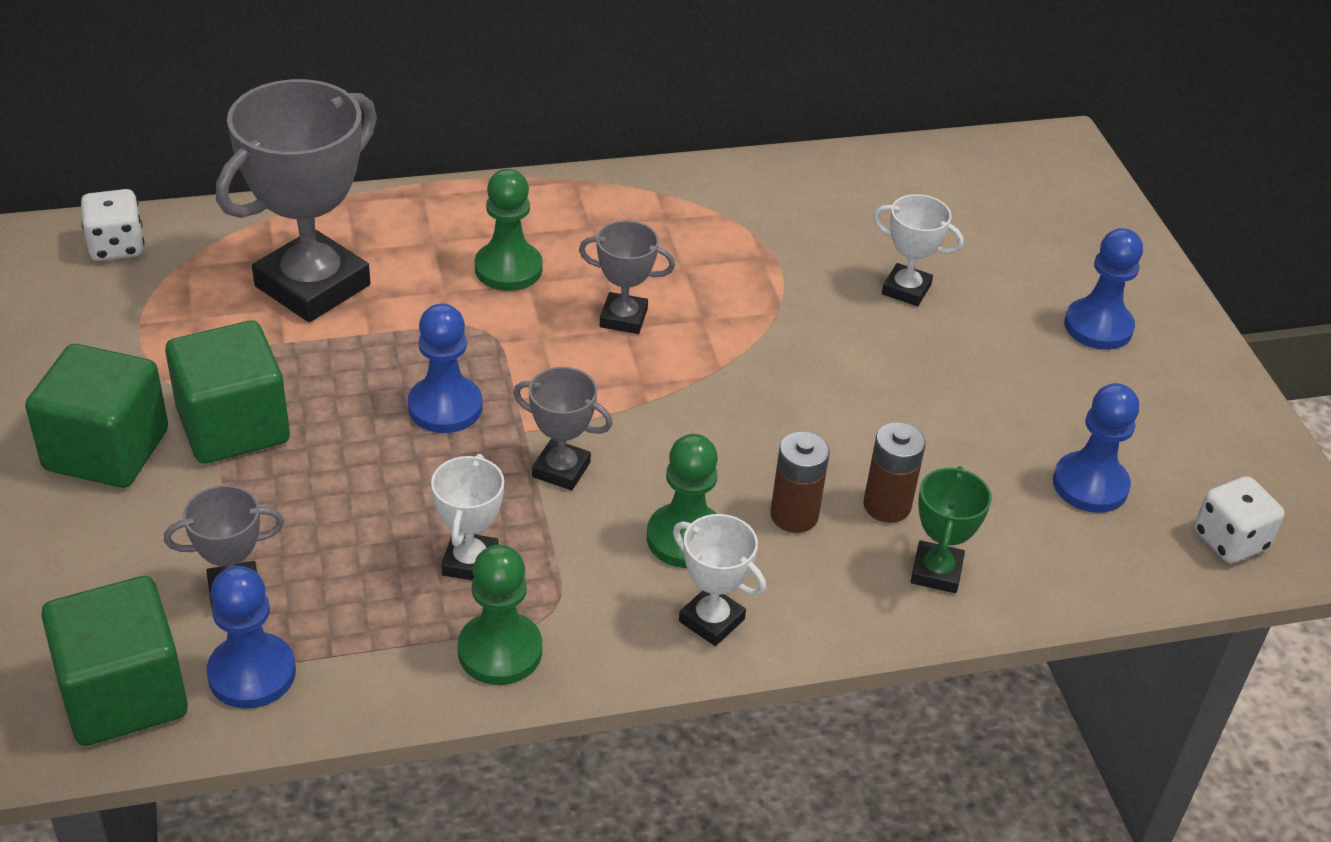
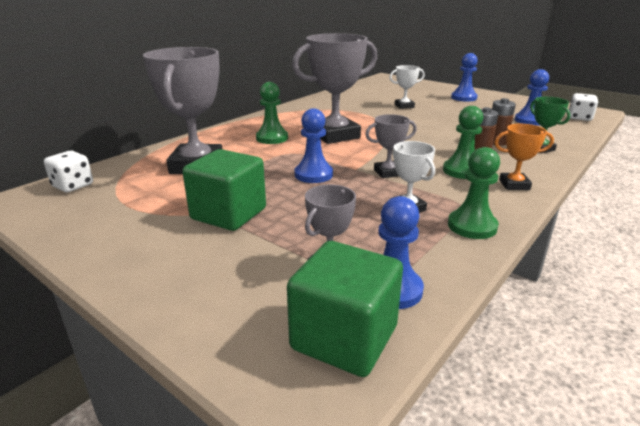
camera: 35 degrees left, 15 degrees down
green cube [25,344,168,488] -> none
grey trophy [579,220,675,334] -> grey trophy [292,33,377,144], size x2.04
white trophy [673,514,766,646] -> orange trophy [494,124,554,190]

